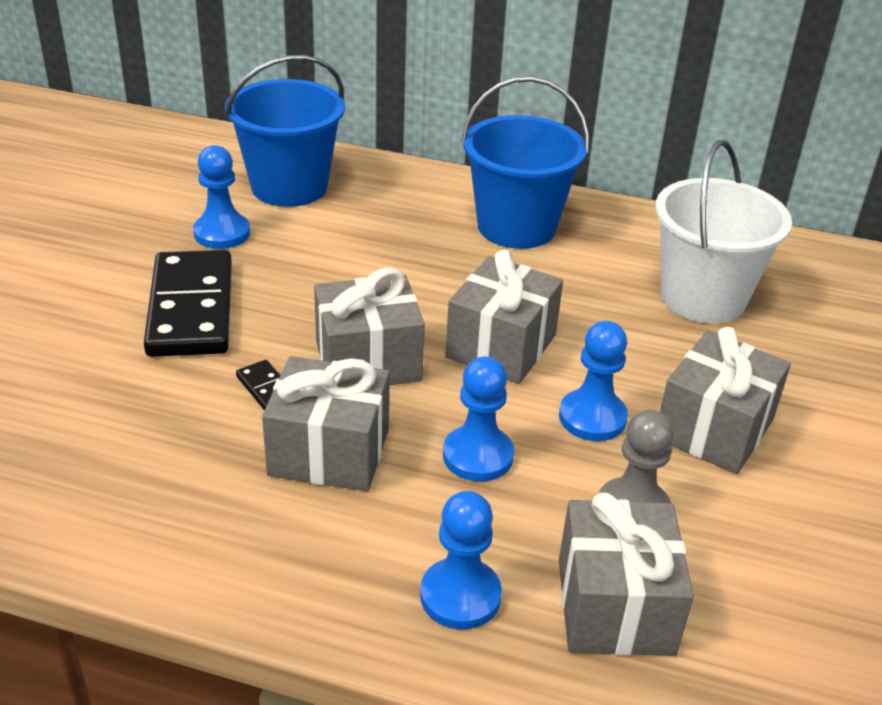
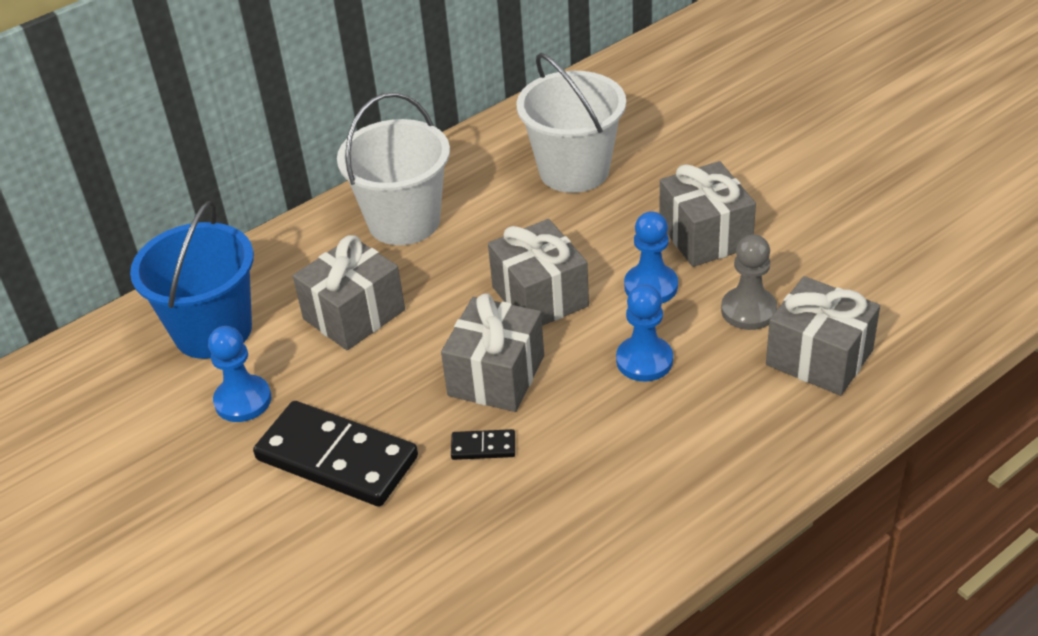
camera: 50 degrees left, 5 degrees up
grey gift [262,356,390,491] -> grey gift moved to [293,235,405,350]
blue pawn [420,491,502,630] -> none
blue bucket [461,76,589,249] -> white bucket [337,92,450,245]

